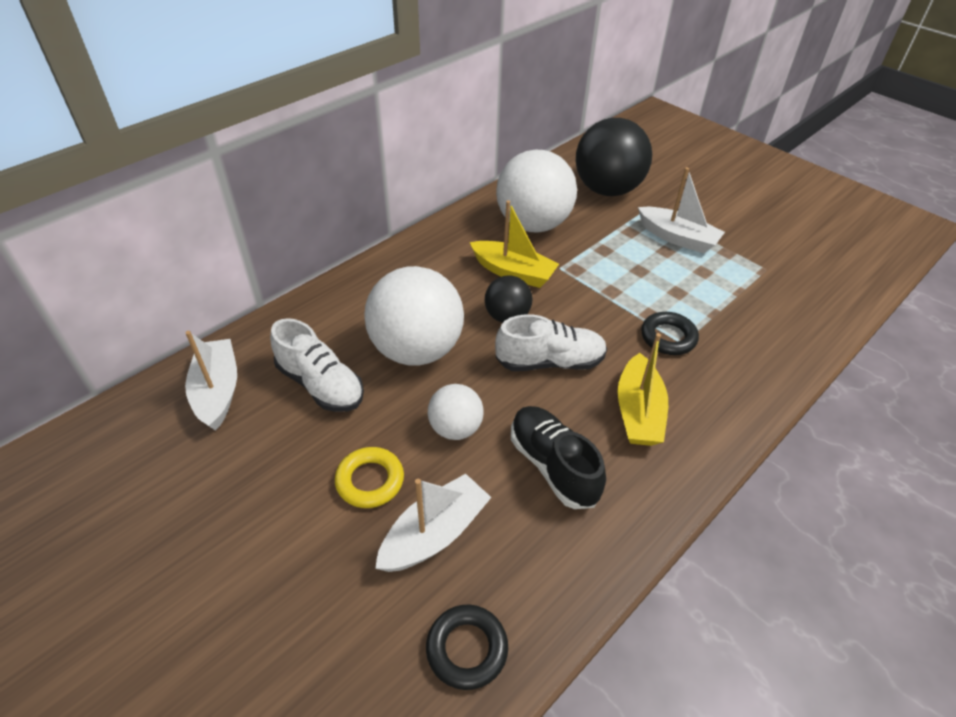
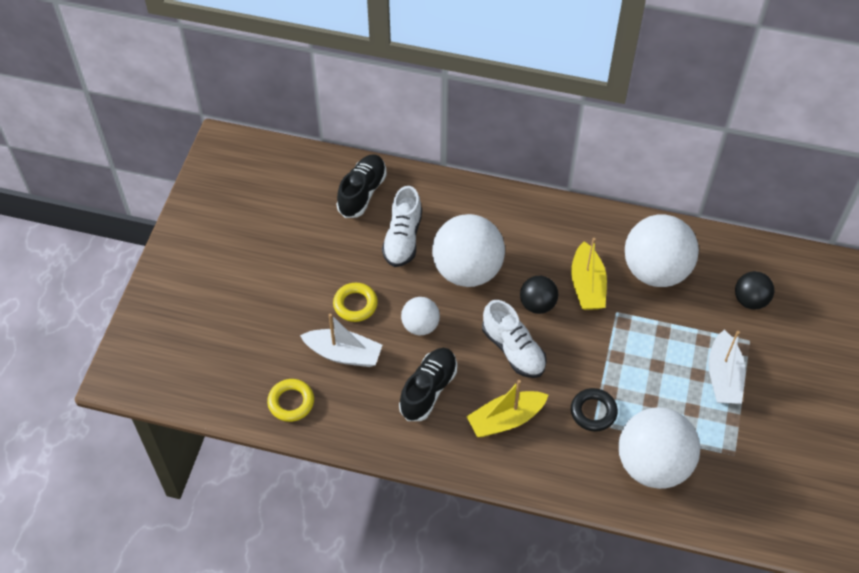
camera: 60 degrees right, 10 degrees up
white boat [185,331,237,431] -> black shoe [337,154,387,218]
black ring [426,605,508,690] -> yellow ring [267,379,314,422]
black ball [576,118,652,196] -> black ball [735,271,775,310], size x0.52
none -> white ball [619,407,700,489]

